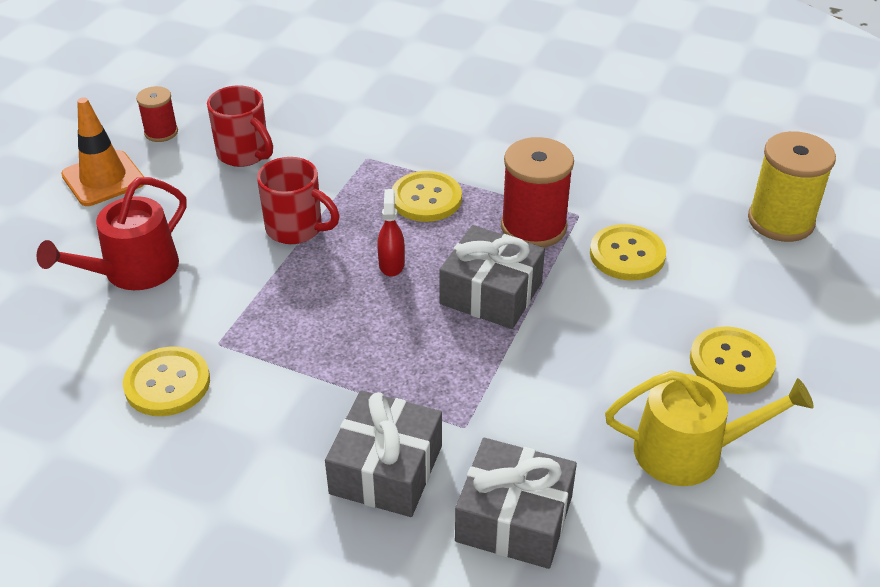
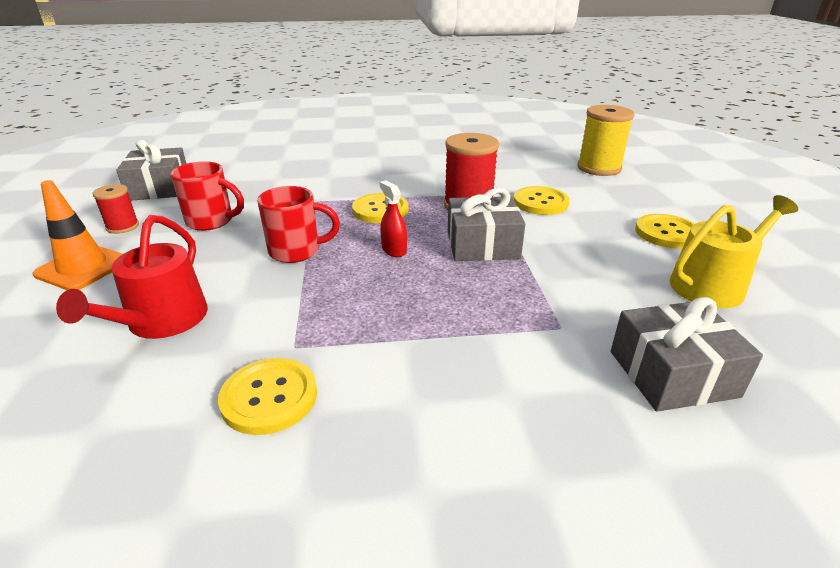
camera: 30 degrees left, 10 degrees down
grey gift [325,390,442,517] -> grey gift moved to [116,140,186,201]

